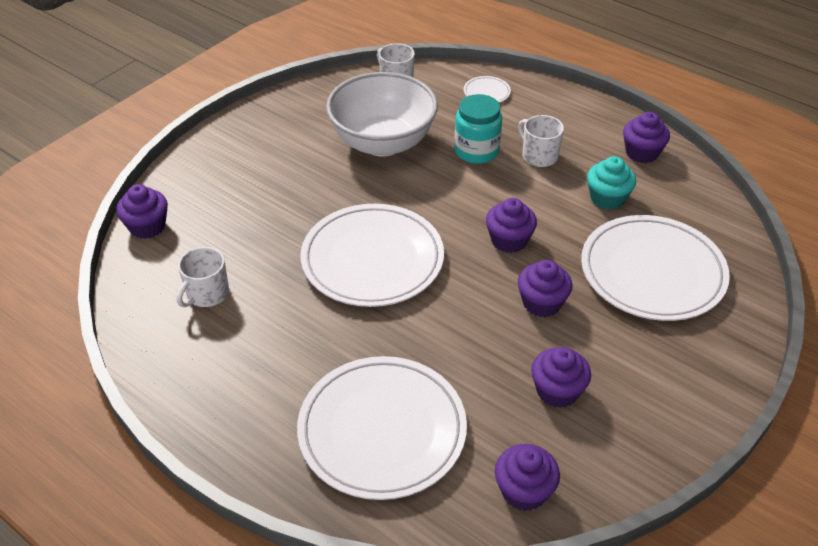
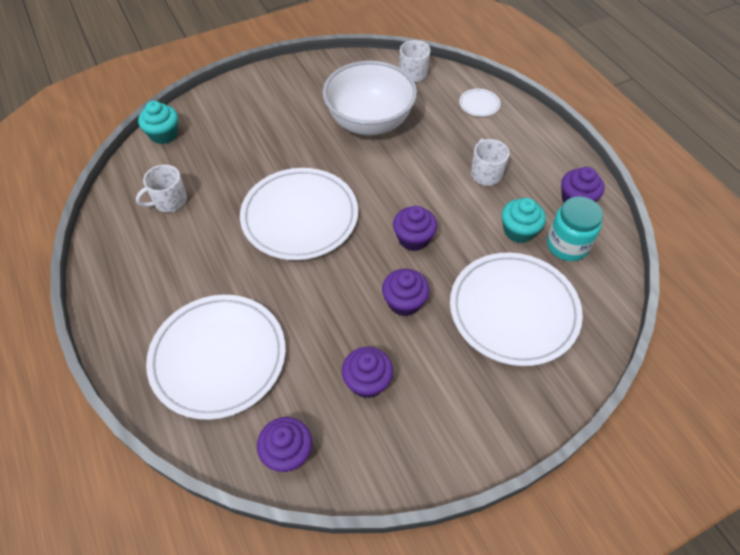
camera: 25 degrees right, 10 degrees up
purple cupcake [116,184,168,239] -> turquoise cupcake [138,101,178,144]
turquoise jar [454,94,502,164] -> turquoise jar moved to [547,197,603,261]

